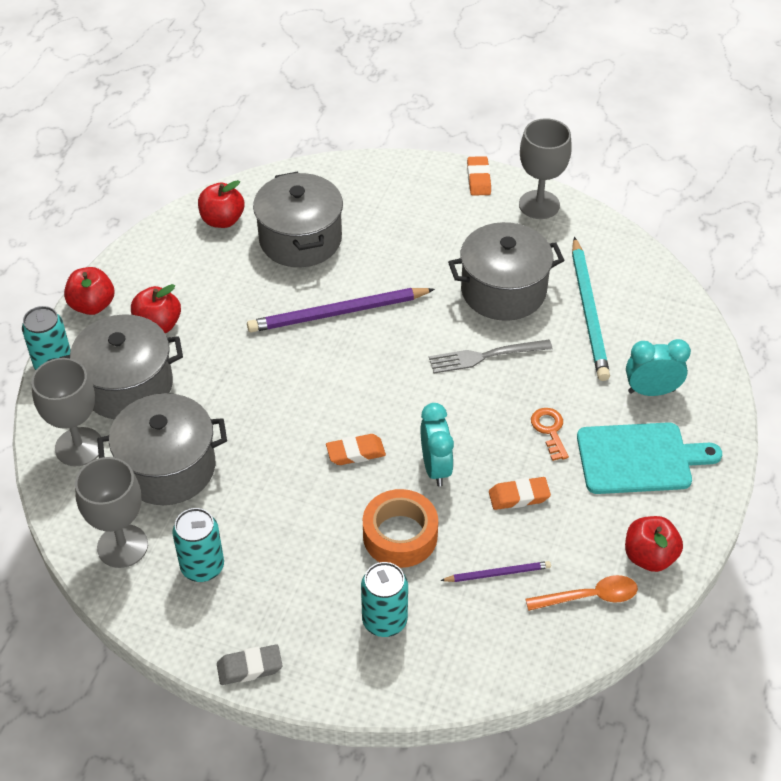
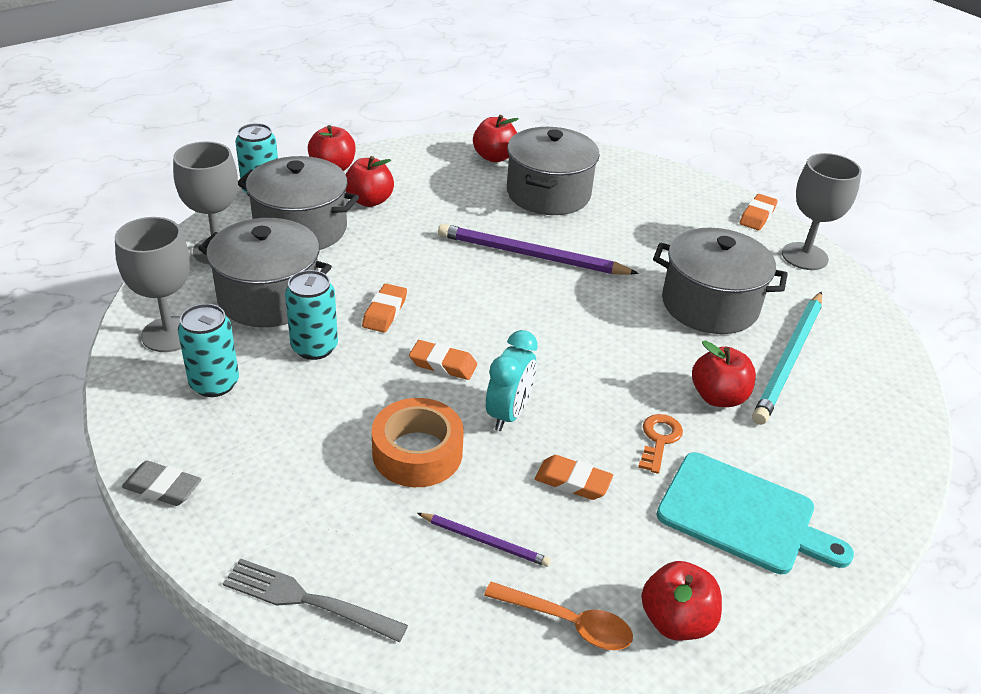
camera: 30 degrees right, 10 degrees down
turquoise can [361,562,408,637] -> turquoise can moved to [285,270,338,360]
grey fork [429,340,553,374] -> grey fork moved to [222,558,408,642]
turquoise clock [626,339,691,396] -> none
none -> orange eraser [362,284,407,333]
none -> red apple [692,341,756,407]

